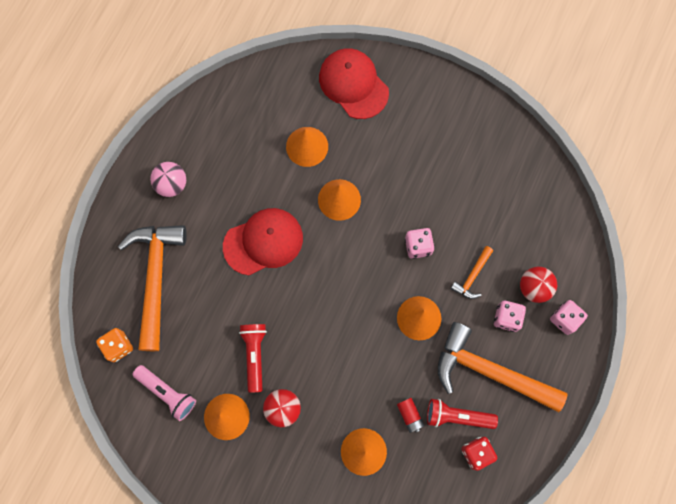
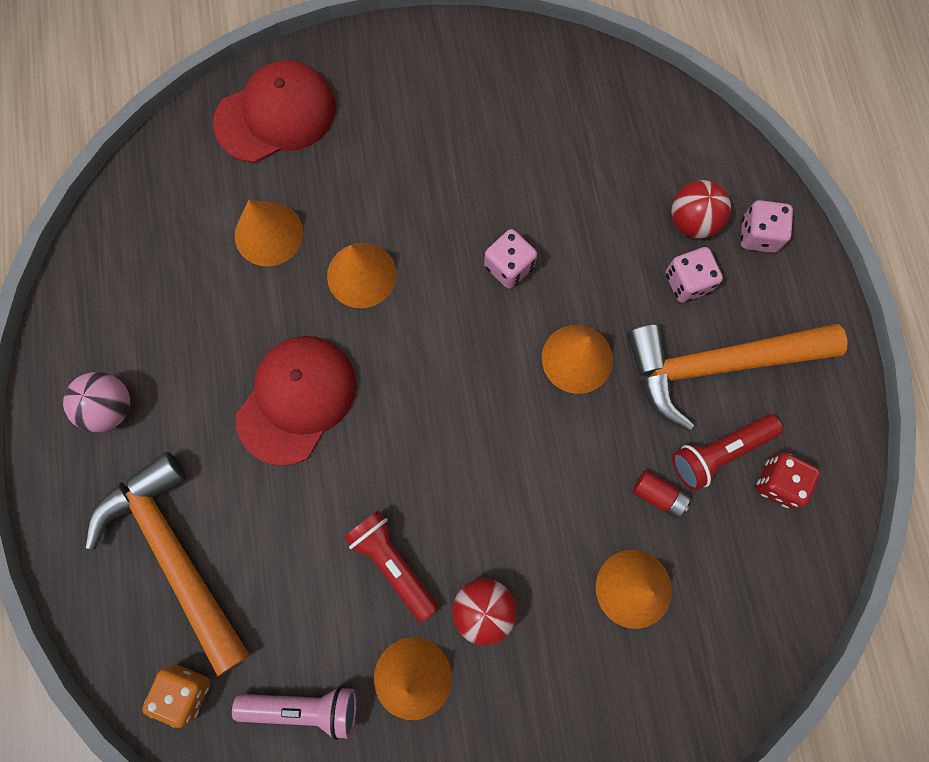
camera: 35 degrees left, 0 degrees up
red cap [319,48,389,119] -> red cap turned 135 degrees clockwise [213,60,336,163]
orange hammer [450,246,493,299] -> none

